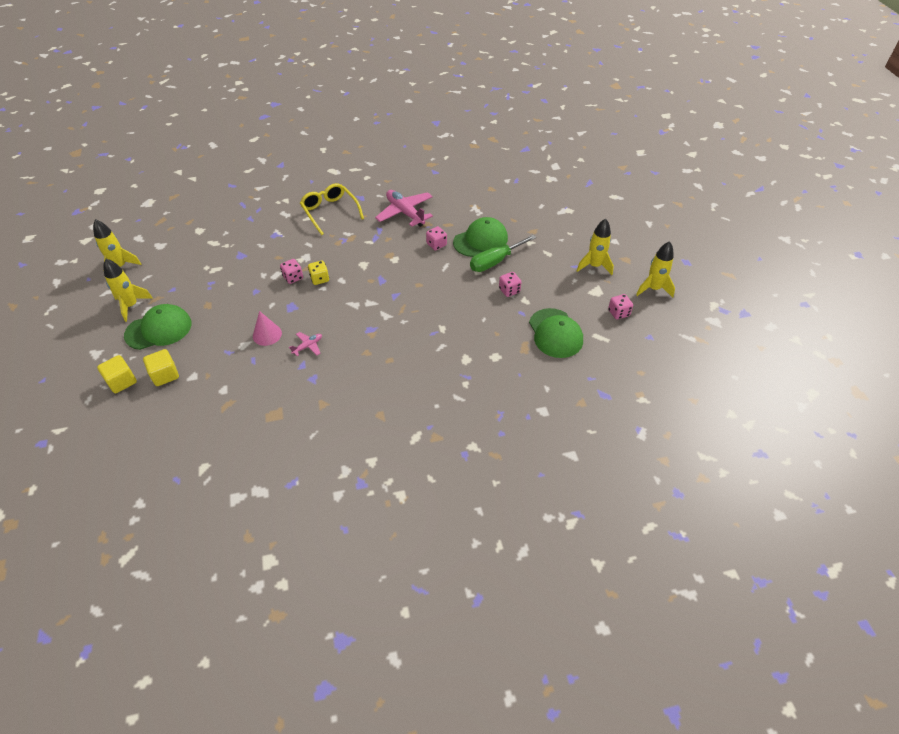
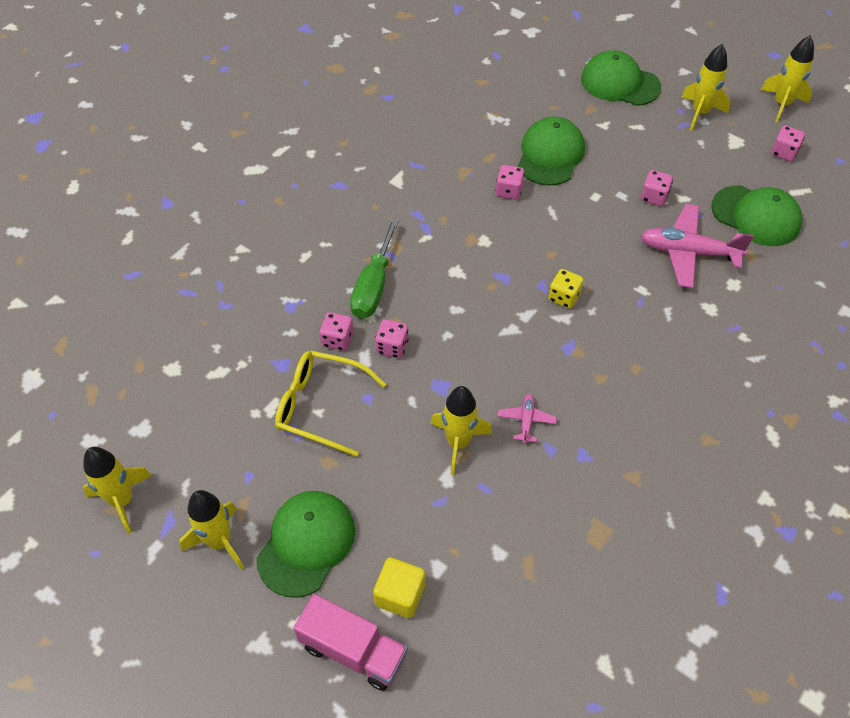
camera: 40 degrees left, 5 degrees up
yellow cube [97,355,137,393] -> pink truck [294,594,408,691]
pink cone [253,311,282,346] -> yellow rocket [430,386,492,475]
yellow glasses [300,183,364,235] -> yellow glasses moved to [275,351,386,457]
yellow dice [308,261,329,285] -> yellow dice moved to [548,269,584,309]
pink plane [375,190,433,227] -> pink plane moved to [641,204,754,288]
green screwdriver [470,235,536,272] -> green screwdriver moved to [350,218,399,319]
none -> pink dice [320,312,353,351]
none -> green cap [581,50,661,106]

